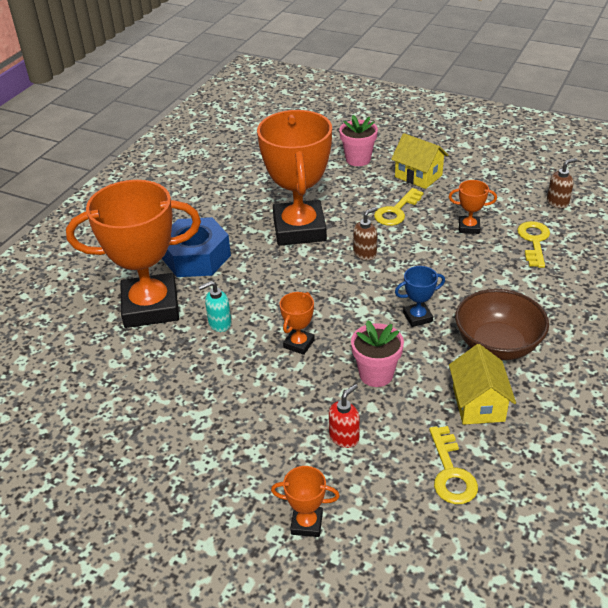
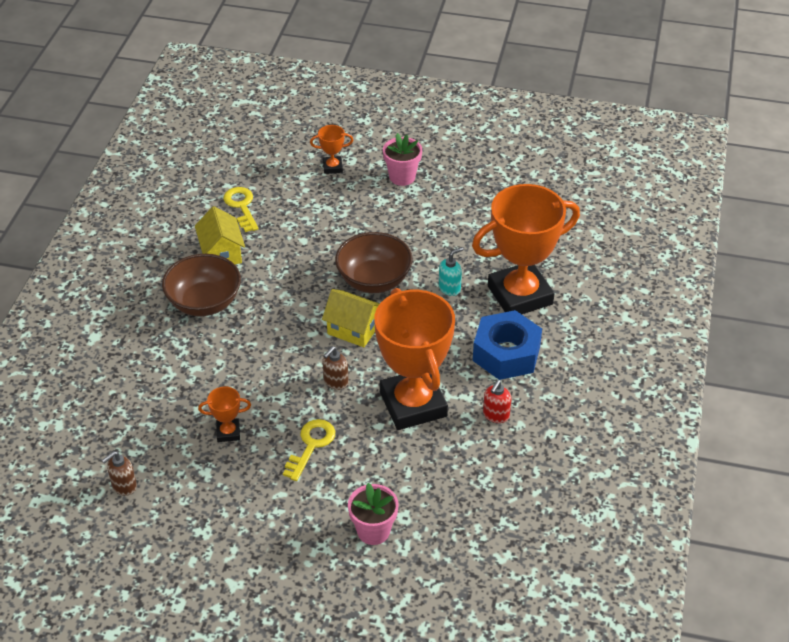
camera: 165 degrees right, 5 degrees up
orange trophy [280,292,315,355] -> brown bowl [335,232,413,293]
red soap dispenser [329,384,360,448] -> red soap dispenser moved to [483,380,511,423]
pink flower pot [351,320,404,387] -> pink flower pot moved to [383,133,422,186]
yellow house [391,133,448,189] -> yellow house moved to [322,289,380,347]
blue trophy [395,266,445,327] -> none
yellow key [517,221,550,268] -> none

